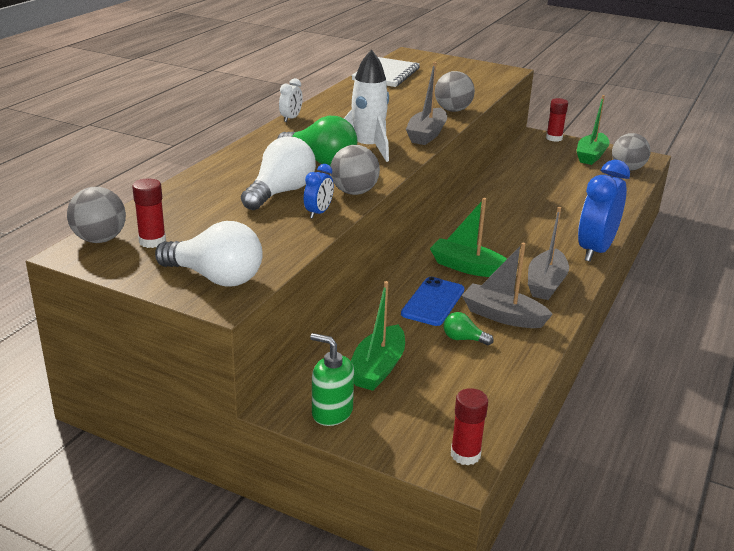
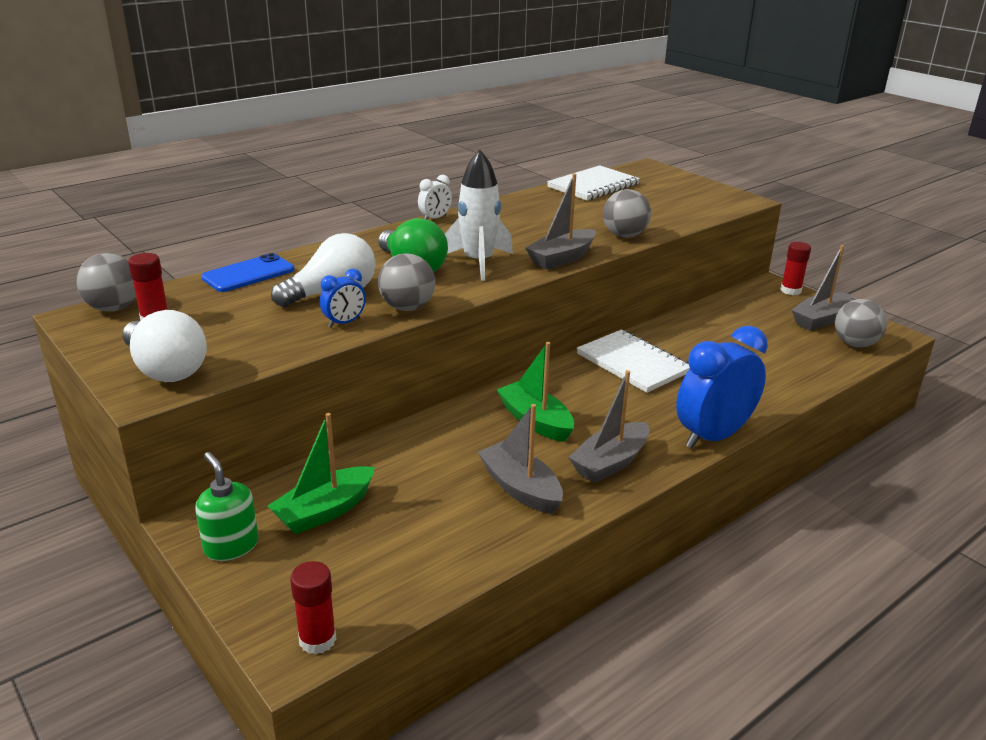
camera: 25 degrees right, 0 degrees up
blue phone [401,277,464,326] -> blue phone moved to [201,253,294,292]
green light bulb [444,312,494,345] -> none
green boat [577,95,610,165] -> grey boat [792,245,851,331]
none -> white notebook [577,329,690,393]

